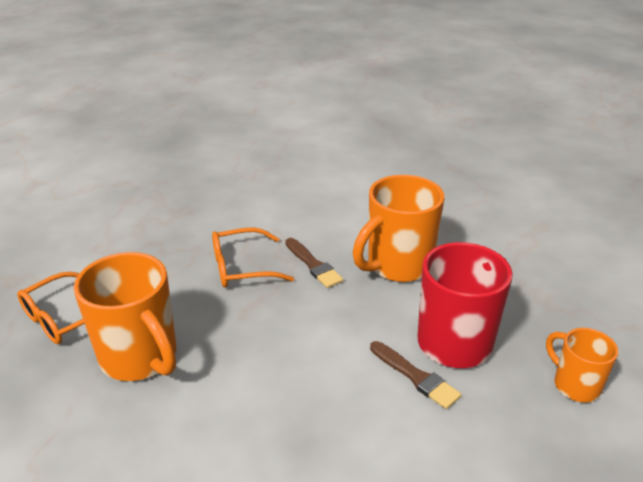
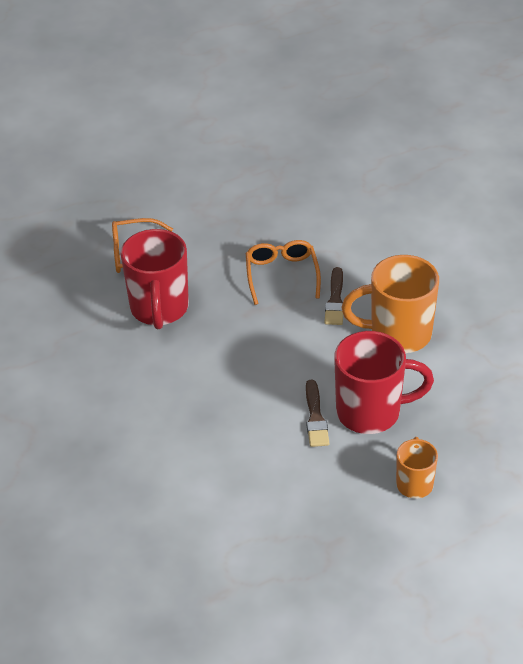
camera: 40 degrees right, 10 degrees up
orange mug [74,252,176,381] -> red mug [120,229,189,329]
orange glasses [212,228,294,287] -> orange glasses turned 60 degrees clockwise [246,240,321,305]

